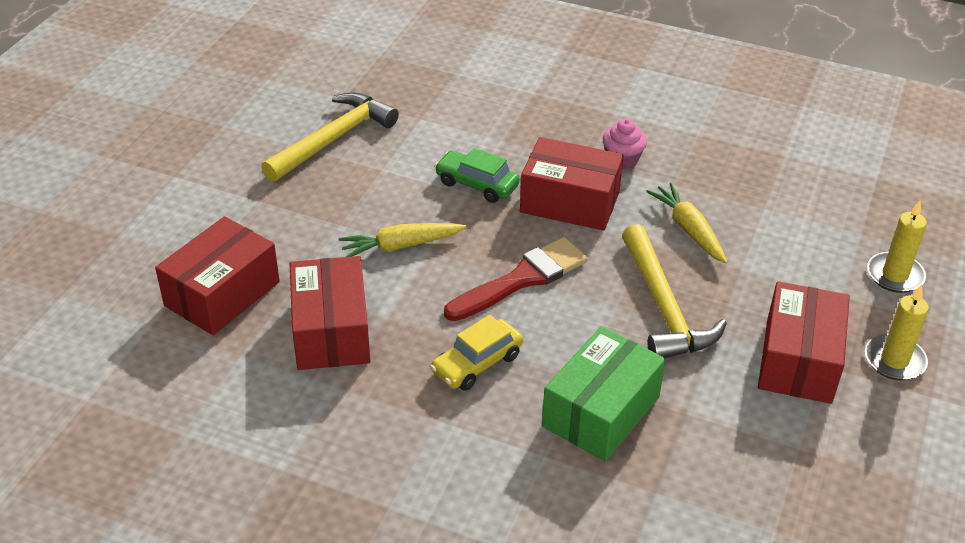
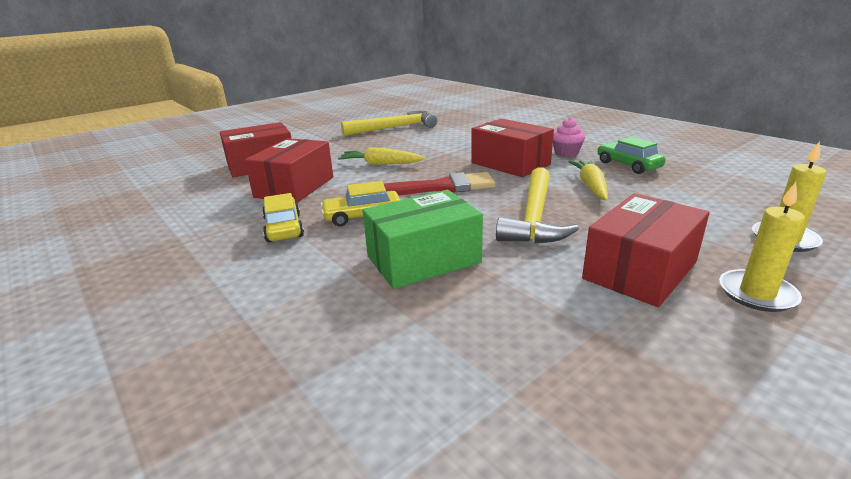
camera: 30 degrees right, 15 degrees down
green car [435,148,520,203] -> green car moved to [597,137,666,174]
none -> yellow car [262,193,304,243]

